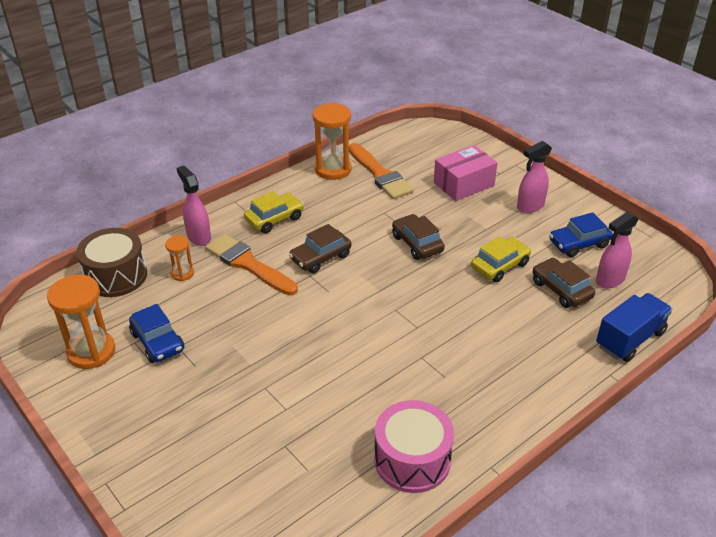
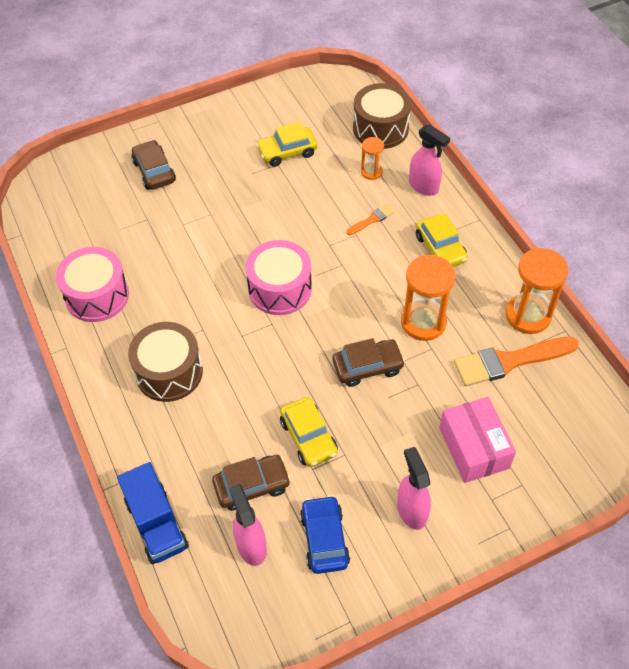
camera: 105 degrees right, 15 degrees up
orange hourglass [47,275,115,369] -> orange hourglass moved to [401,255,455,341]
blue car [129,304,184,363] -> yellow car [256,122,318,167]
pink spray bottle [176,165,211,246] -> pink spray bottle turned 60 degrees clockwise [409,124,450,196]
orange brush [205,234,298,295] -> orange brush [346,204,395,235], size x0.48
brown car [289,224,351,273] -> brown car moved to [132,140,176,190]
none -> brown drum [128,322,203,402]
none -> pink drum [246,240,312,315]

